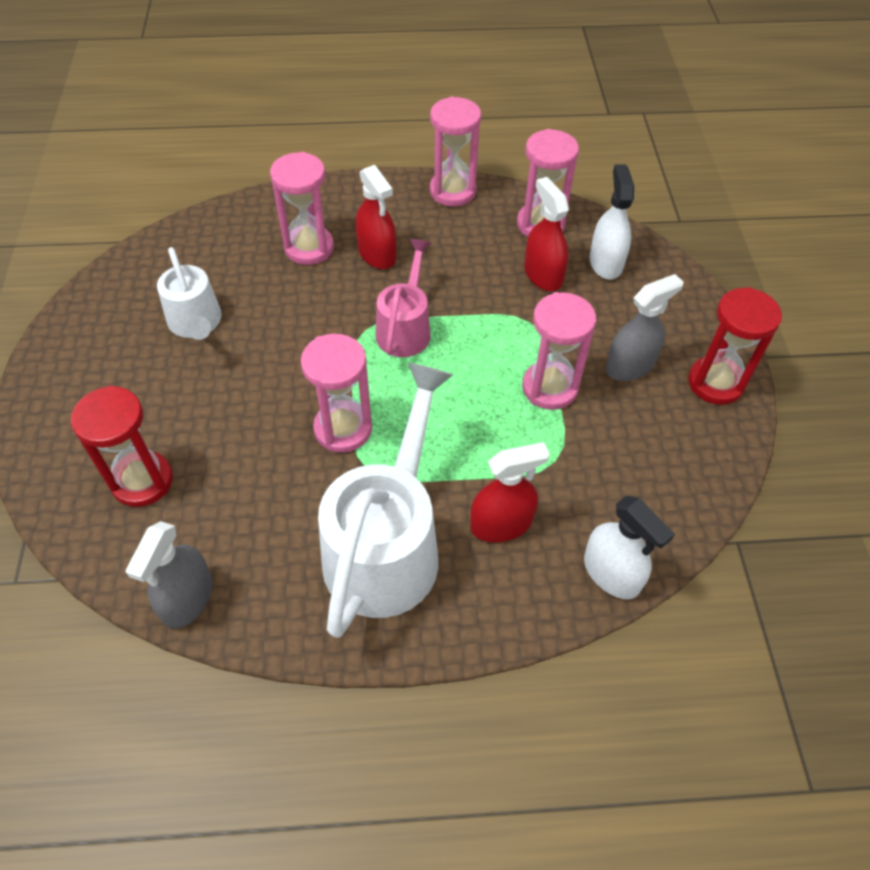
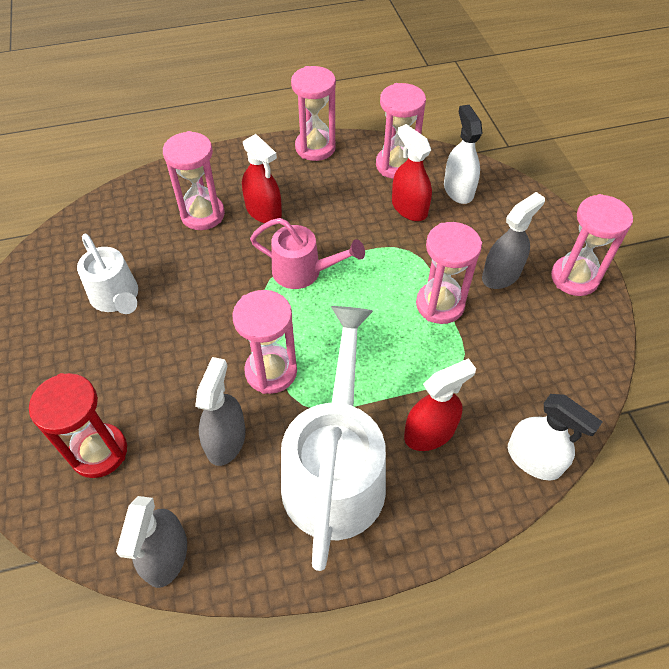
camera: 10 degrees left, 0 degrees up
pink watering can [376,239,431,357] -> pink watering can turned 105 degrees clockwise [250,218,365,289]
red hourglass [688,287,782,405] -> pink hourglass [551,194,633,296]
none -> grey spray bottle [195,357,246,466]

